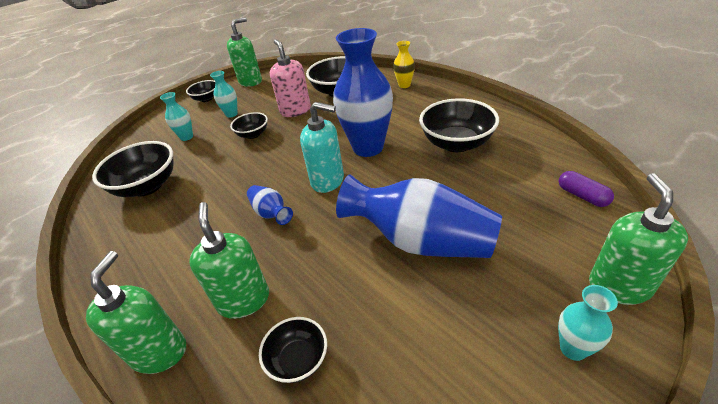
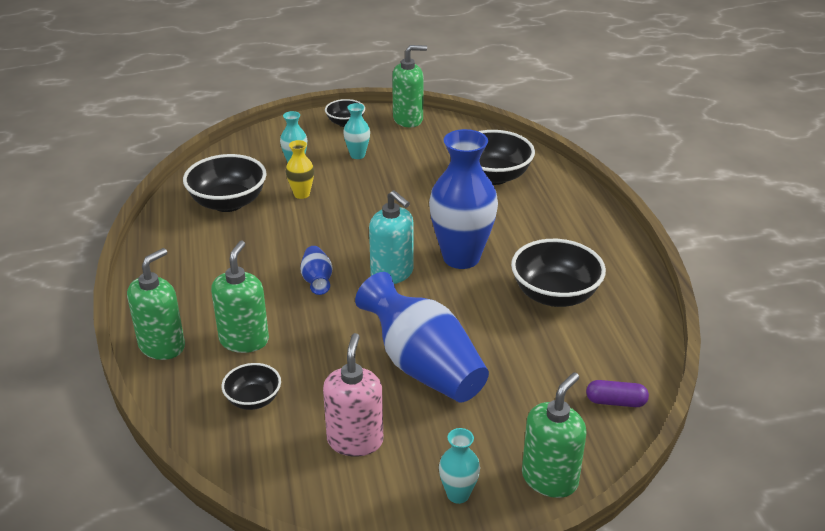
camera: 25 degrees right, 5 degrees down
black bowl [230,112,268,139] -> none
pink soap dispenser [270,39,311,117] -> pink soap dispenser moved to [323,333,383,457]
yellow vase [393,41,415,88] -> yellow vase moved to [286,140,314,199]
purple capsule [559,171,614,207] -> purple capsule turned 75 degrees counterclockwise [586,380,649,407]

